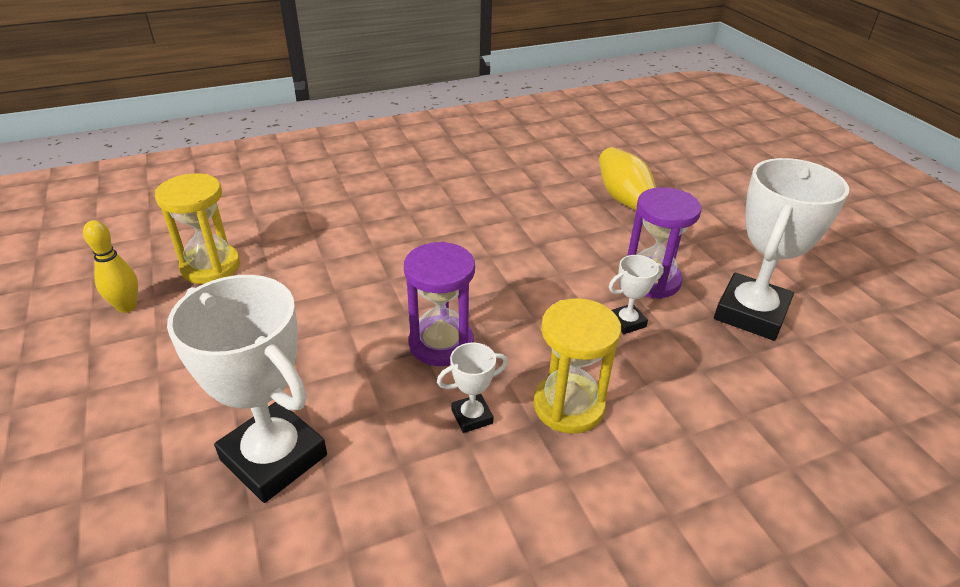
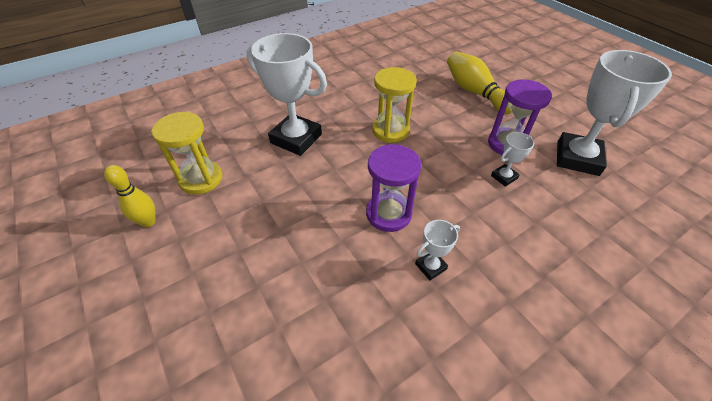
camera: 10 degrees left, 10 degrees up
white trophy [167,275,327,503] -> white trophy moved to [246,33,327,156]
yellow hourglass [533,298,621,434] -> yellow hourglass moved to [372,67,417,143]

